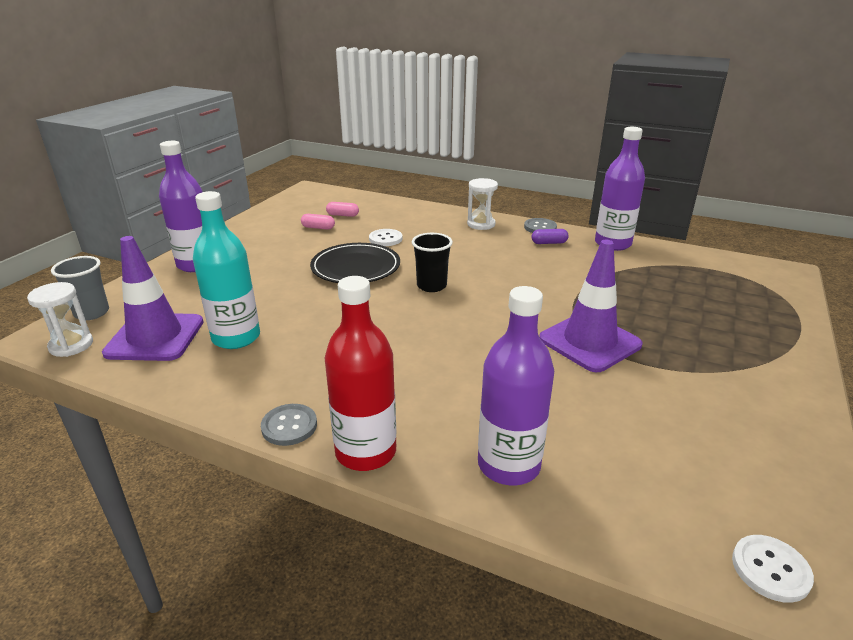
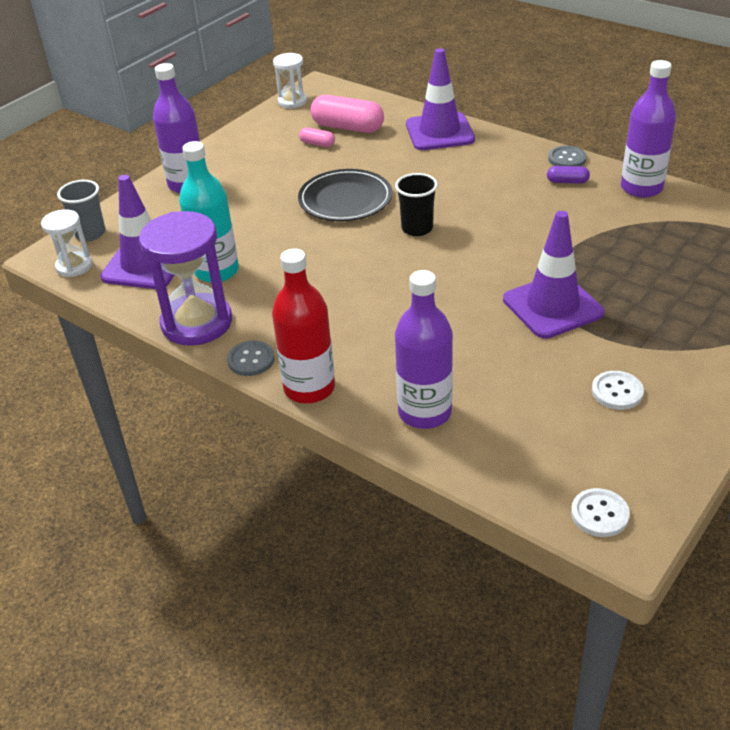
camera: 15 degrees right, 10 degrees up
pink capsule [326,202,359,217] -> pink capsule [311,95,384,133], size x2.03
white button [369,229,403,246] -> white button moved to [592,371,644,410]
white hourglass [467,178,498,230] -> white hourglass moved to [273,53,307,108]
none -> purple hourglass [139,211,232,346]
none -> purple traffic cone [406,48,475,150]

